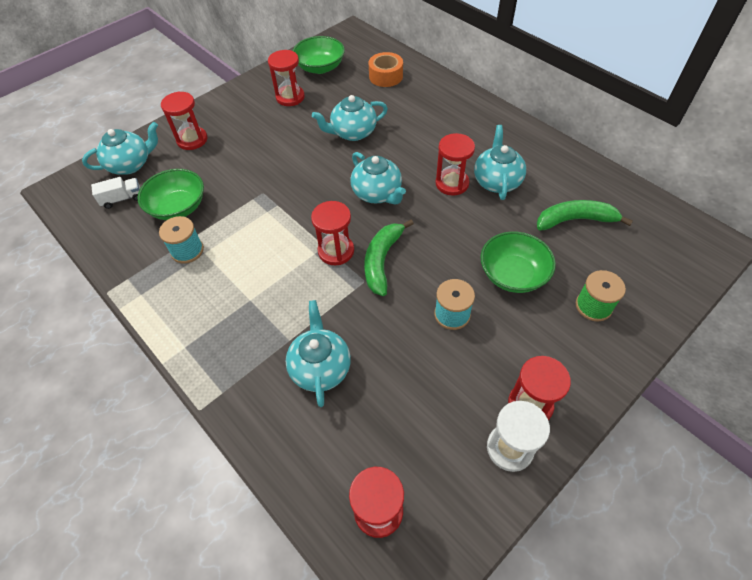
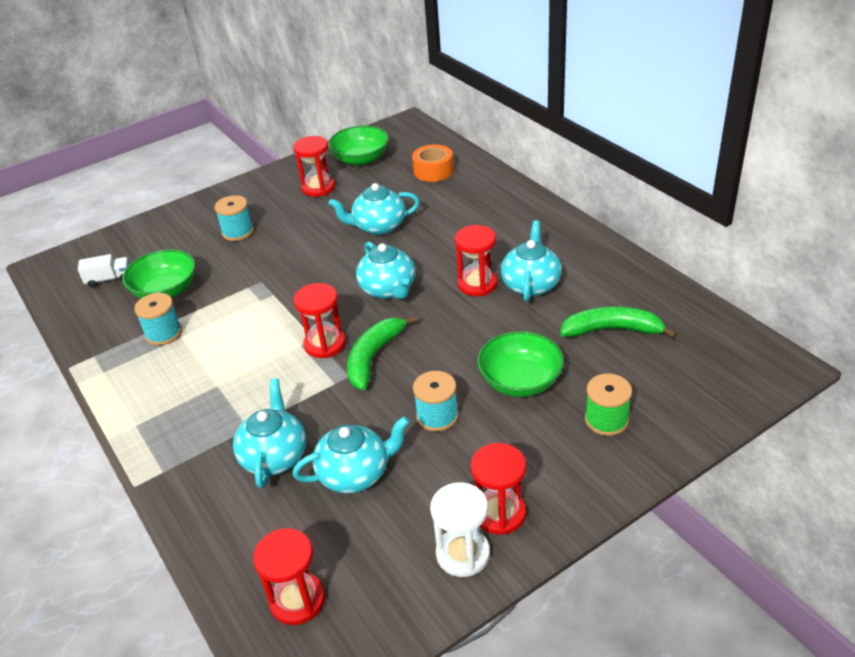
camera: 10 degrees right, 15 degrees down
turquoise teapot [82,122,158,175] -> turquoise teapot moved to [293,416,410,494]
red hourglass [161,91,207,150] -> none
none -> turquoise spool [214,195,254,241]

